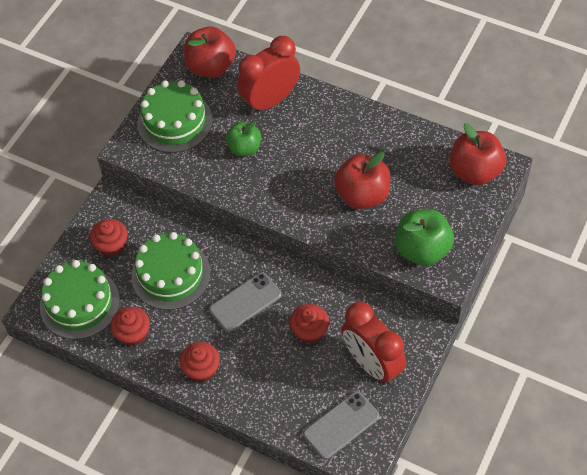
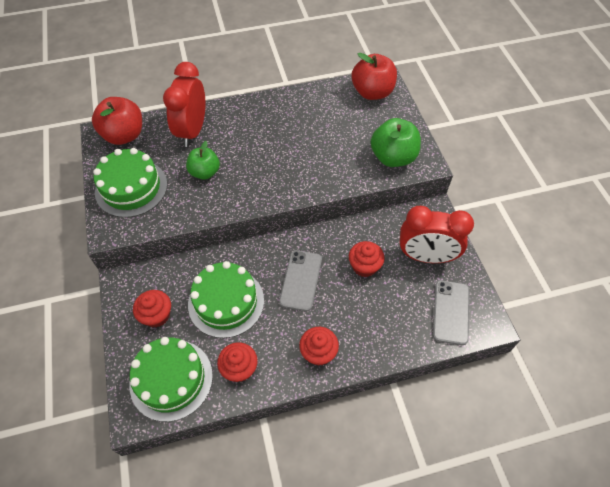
camera: 45 degrees left, 0 degrees up
red apple [334,152,390,209] -> none

